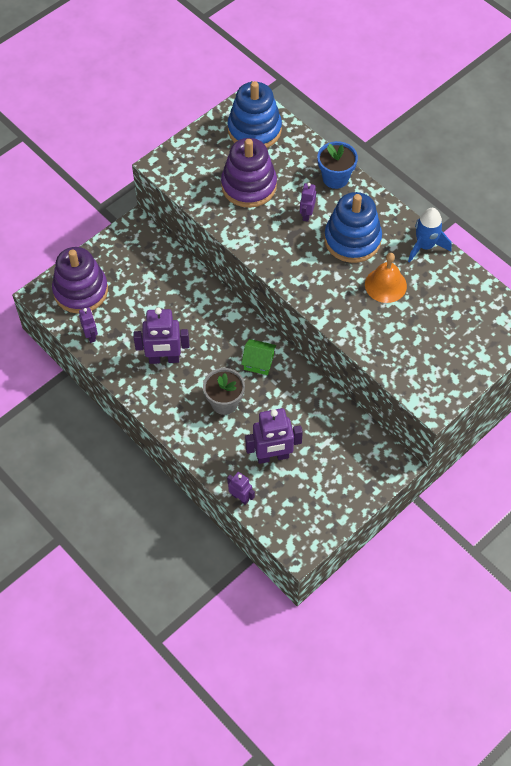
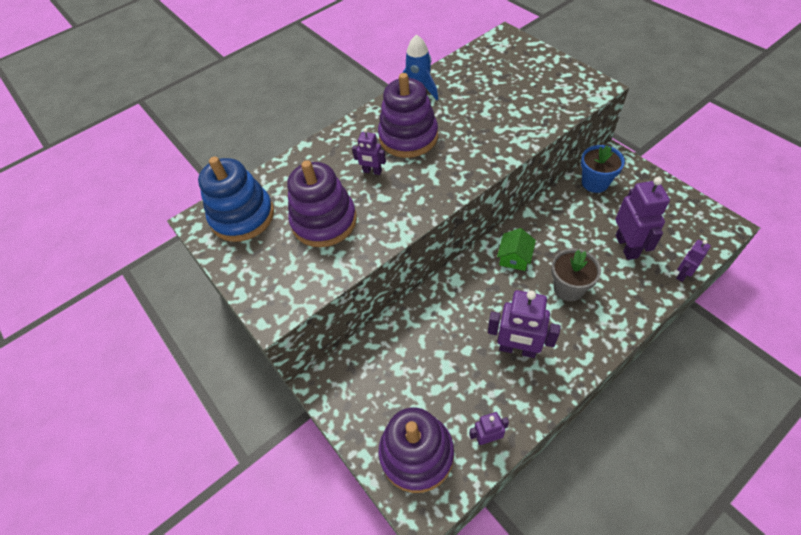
camera: 80 degrees left, 5 degrees down
purple robot [133,308,189,364] -> purple robot turned 105 degrees clockwise [488,290,561,358]
blue flower pot [317,141,358,189] -> blue flower pot moved to [581,145,625,193]
blue stacking toy [324,192,382,263] -> purple stacking toy [378,73,438,158]
orange bell [365,253,407,303] -> none

